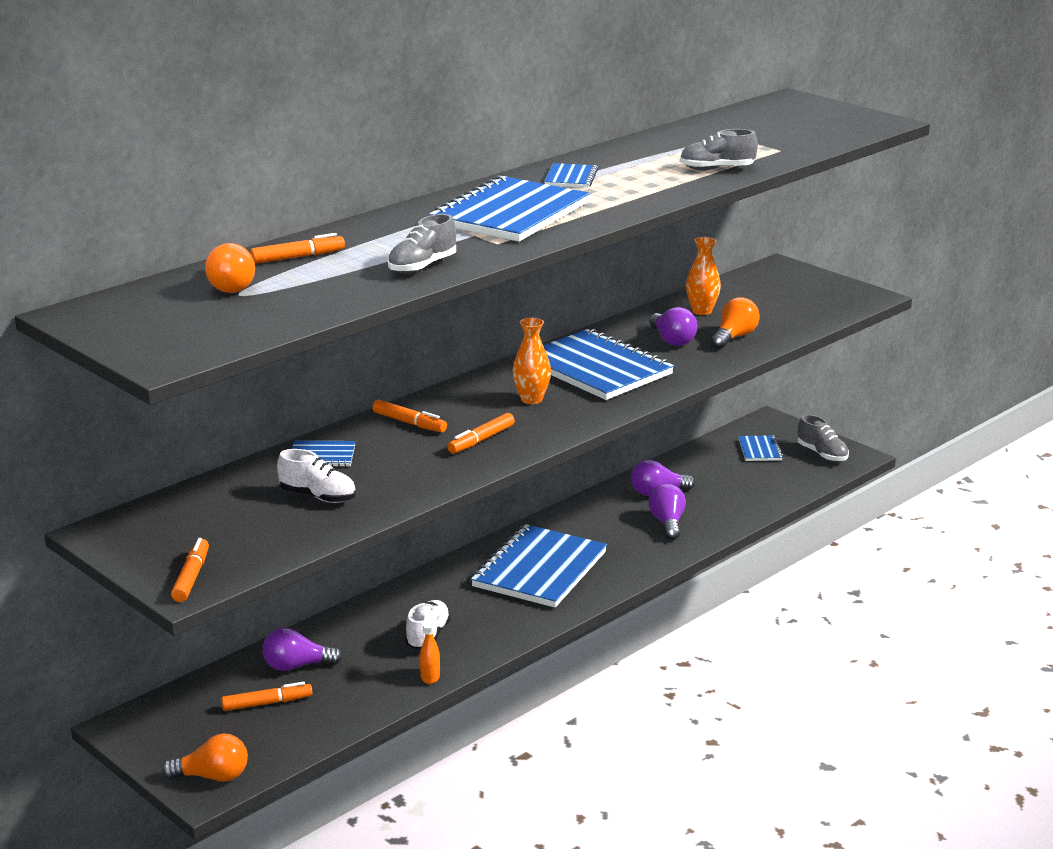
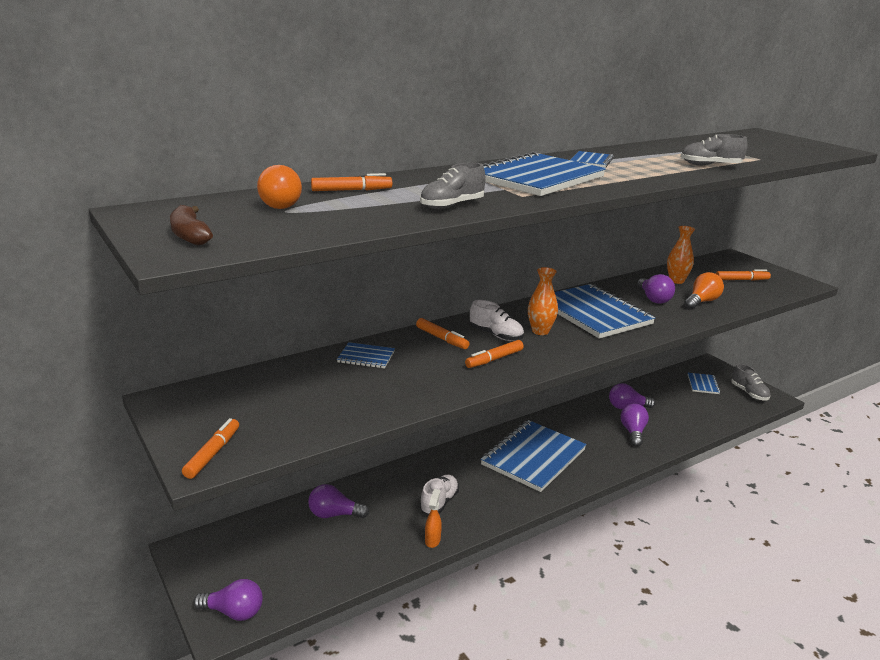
camera: 10 degrees right, 0 degrees up
orange light bulb [162,734,248,782] -> purple light bulb [193,579,263,621]
orange marker [221,682,312,711] -> orange marker moved to [716,269,771,281]
white shoe [277,449,356,503] -> white shoe moved to [470,300,524,341]
none -> brown banana [170,205,213,246]

